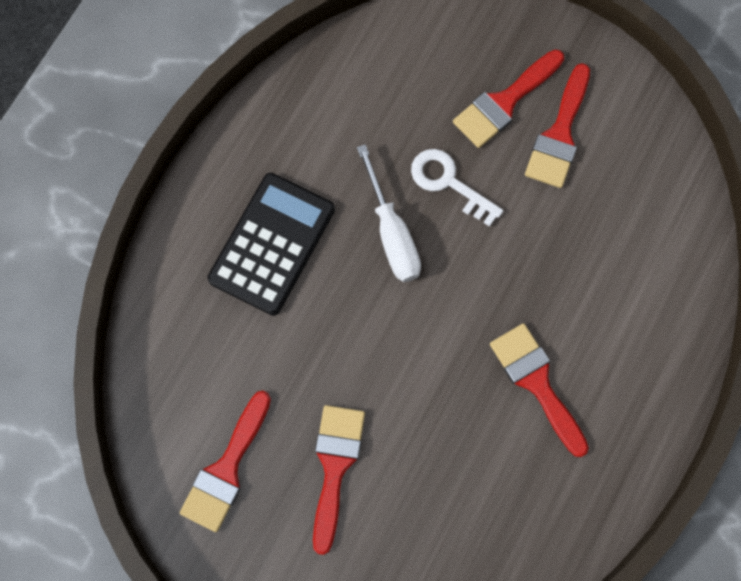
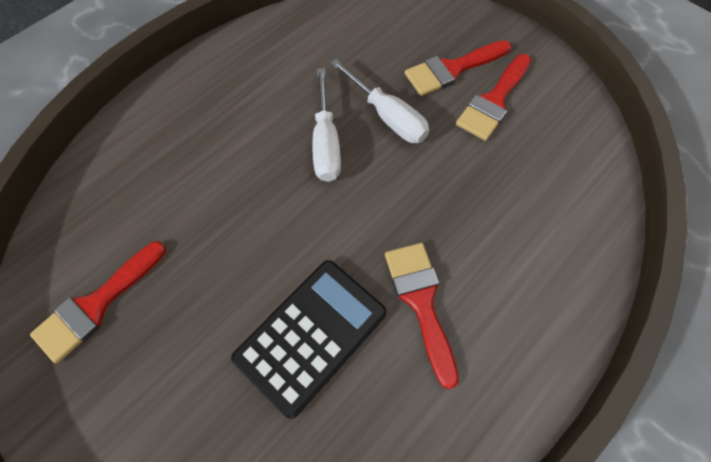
camera: 15 degrees right, 10 degrees down
black calculator [208,173,335,316] -> black calculator moved to [231,260,387,419]
red brush [313,405,365,555] -> none
white key [411,149,503,227] -> white screwdriver [330,59,429,143]

